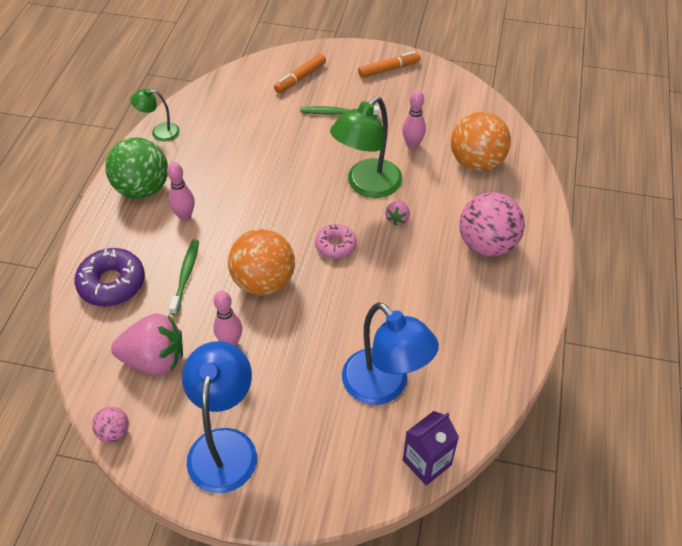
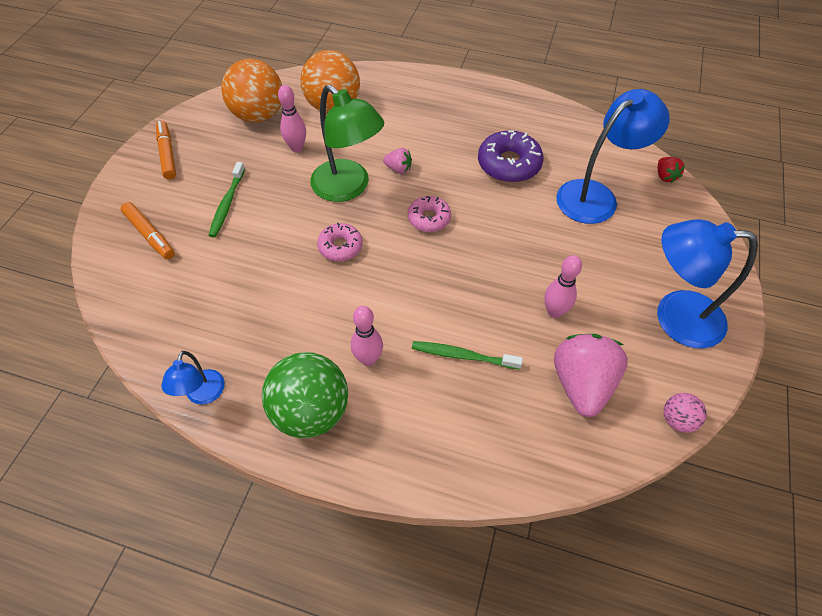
camera: 85 degrees left, 5 degrees up
purple donut [74,248,145,306] -> purple donut moved to [478,130,543,183]
green lamp [130,88,180,141] -> blue lamp [161,351,225,404]
orange ball [228,229,295,296] -> orange ball moved to [221,59,282,123]
purple carton [403,411,459,486] -> red strawberry [658,157,685,183]
pink ball [459,192,525,257] -> none
none -> pink donut [317,223,363,261]

